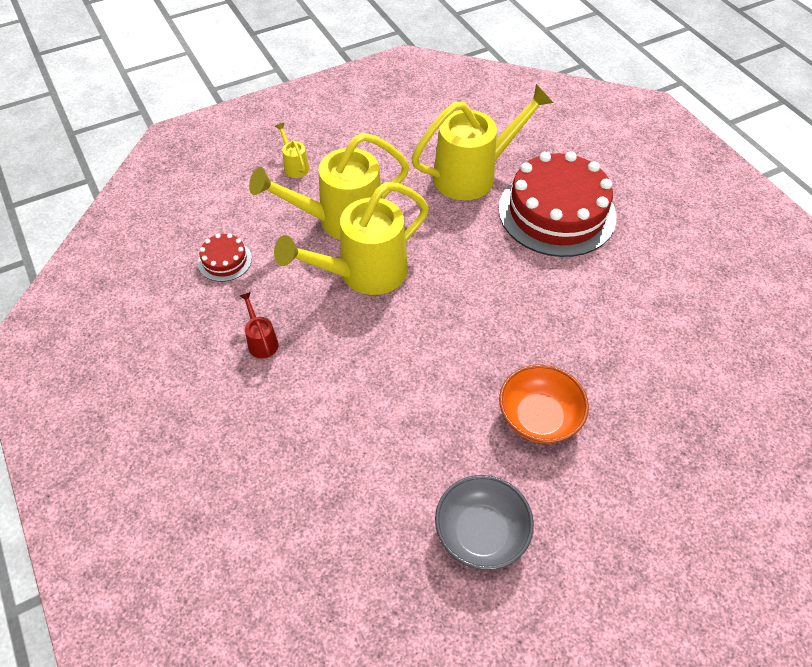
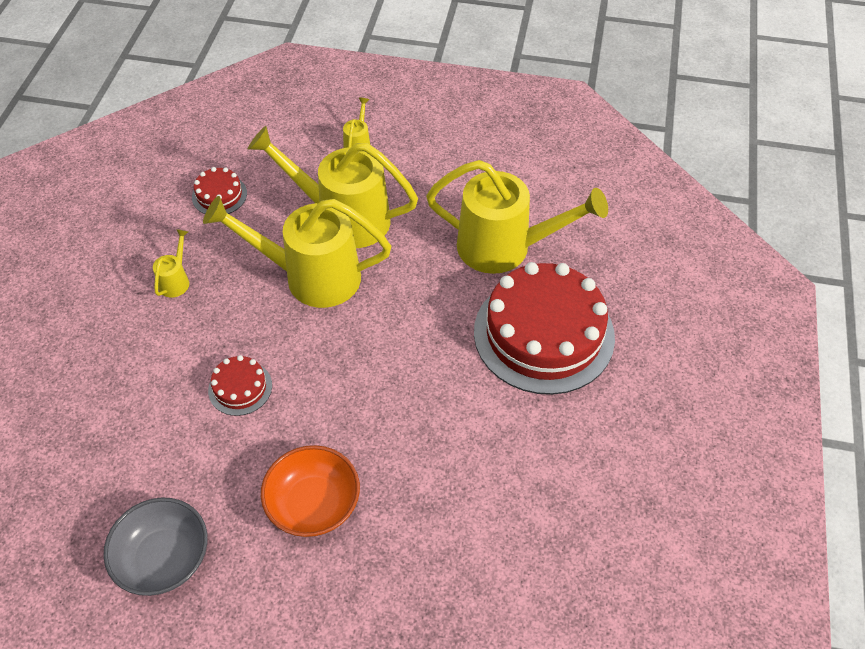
camera: 40 degrees right, 0 degrees up
red watering can [240,292,279,358] -> yellow watering can [153,229,189,298]
none -> red cake [208,355,272,416]

